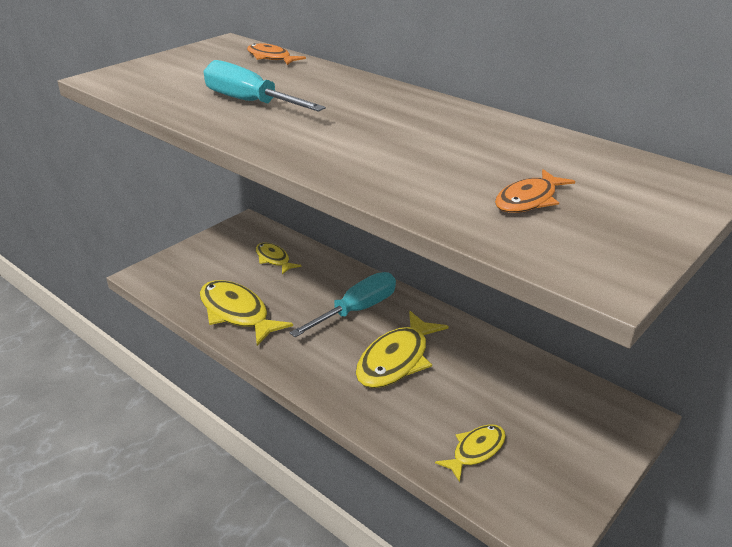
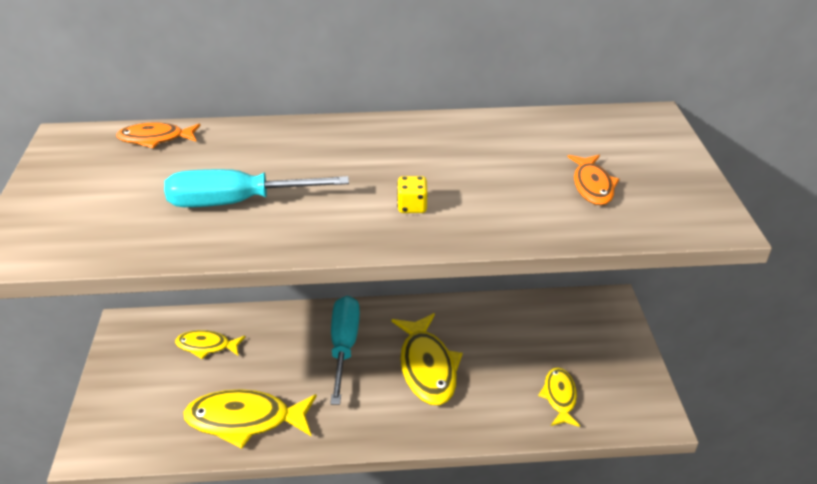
camera: 45 degrees left, 5 degrees up
none -> yellow dice [397,176,428,213]

